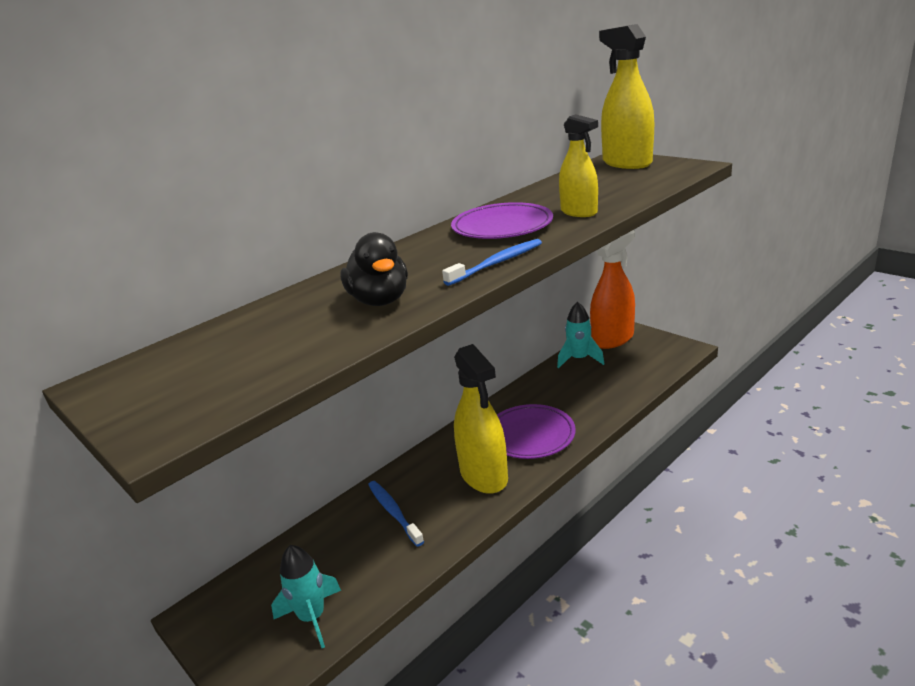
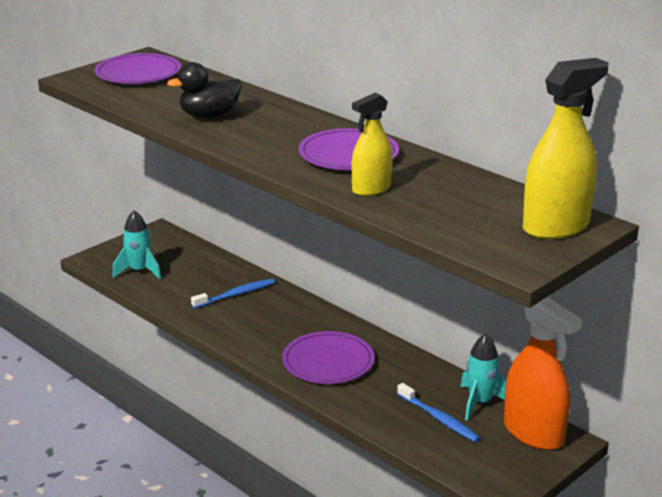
camera: 85 degrees right, 0 degrees up
blue toothbrush [442,239,542,286] -> blue toothbrush moved to [397,383,480,443]
yellow spray bottle [454,344,508,494] -> none
none -> purple plate [95,53,181,84]

